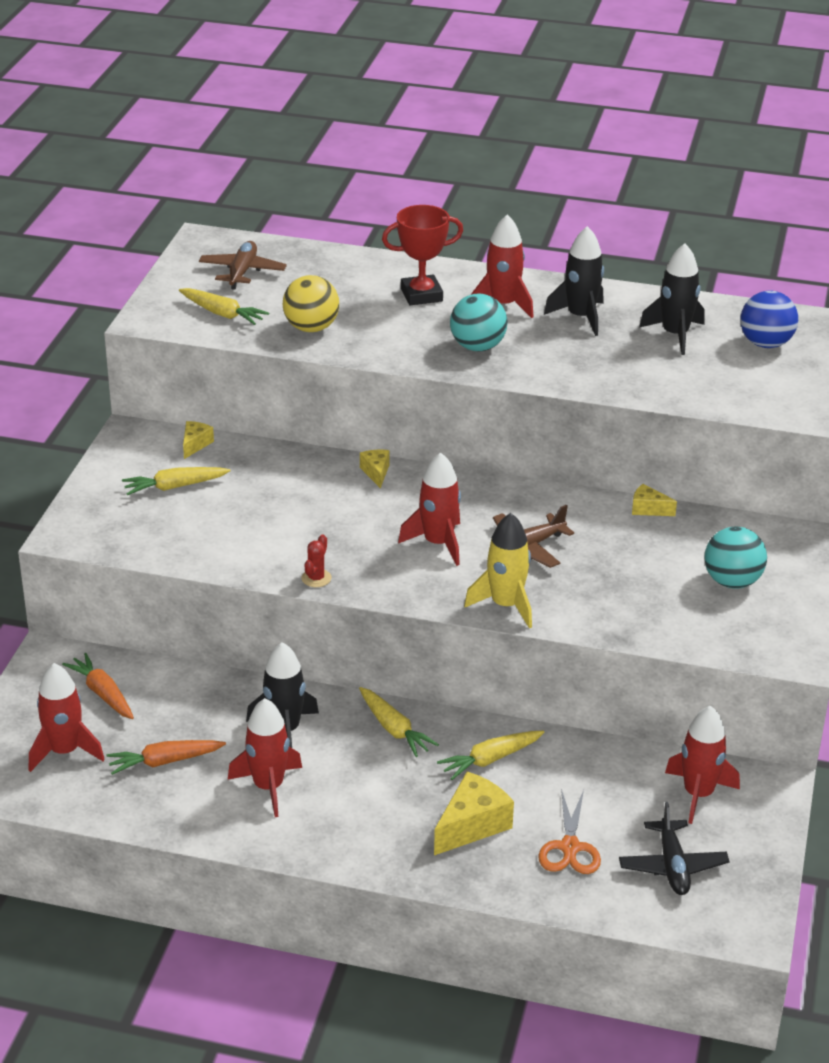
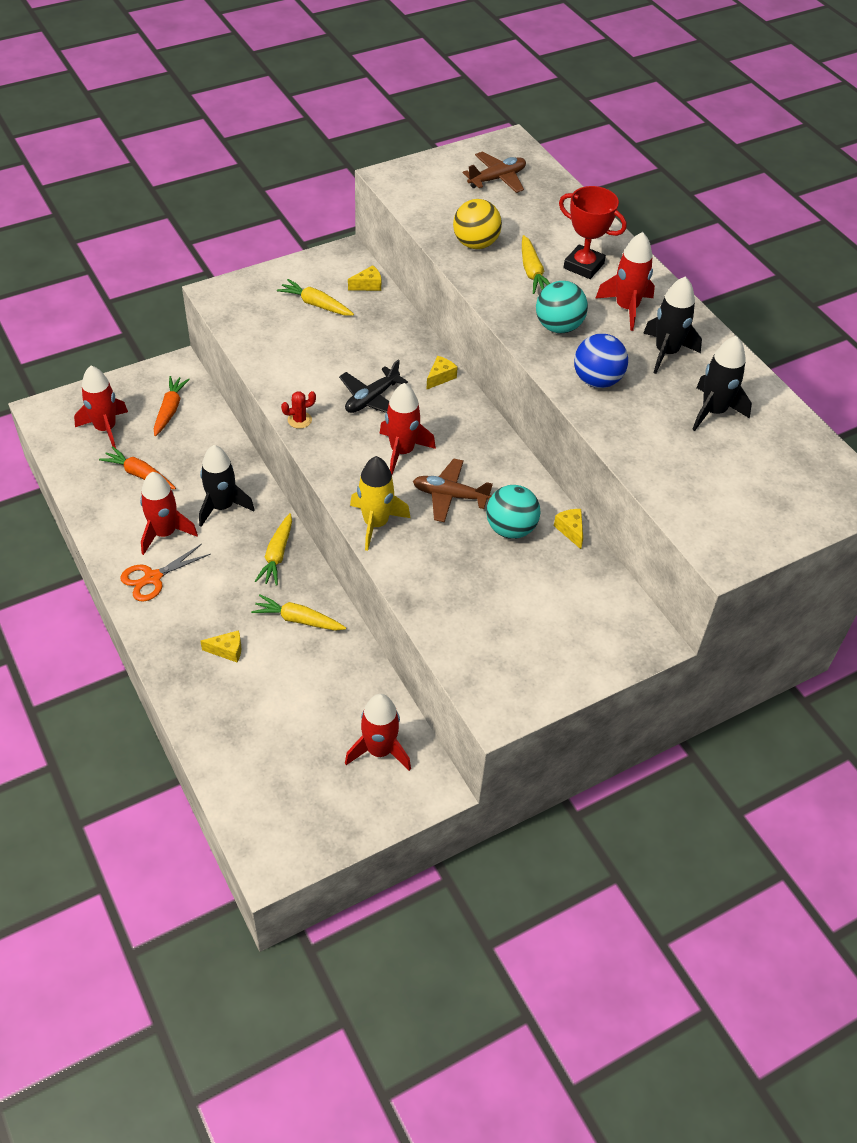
camera: 45 degrees right, 15 degrees up
yellow carrot [179,288,269,325] -> yellow carrot moved to [522,235,550,294]
yellow cheese [434,771,514,855] -> yellow cheese [200,630,241,662], size x0.55
orange scissors [539,789,601,874] -> orange scissors moved to [121,544,211,602]
black plane [619,802,730,895] -> black plane moved to [339,360,408,413]
turquoise ball [704,527,767,589] -> turquoise ball moved to [486,485,541,539]
blue ball [740,291,798,348] -> blue ball moved to [574,334,628,388]

